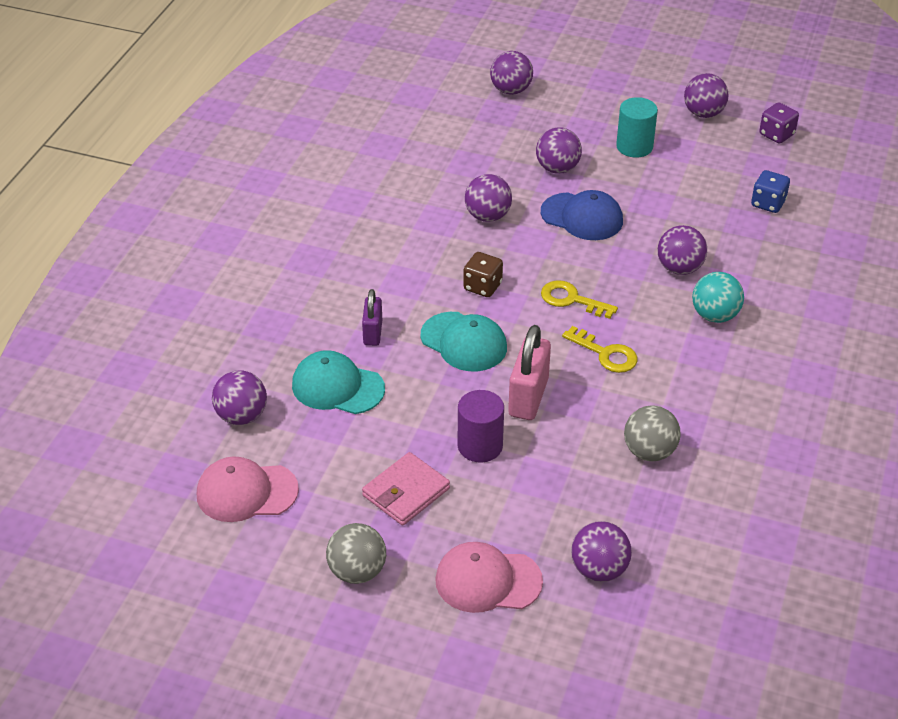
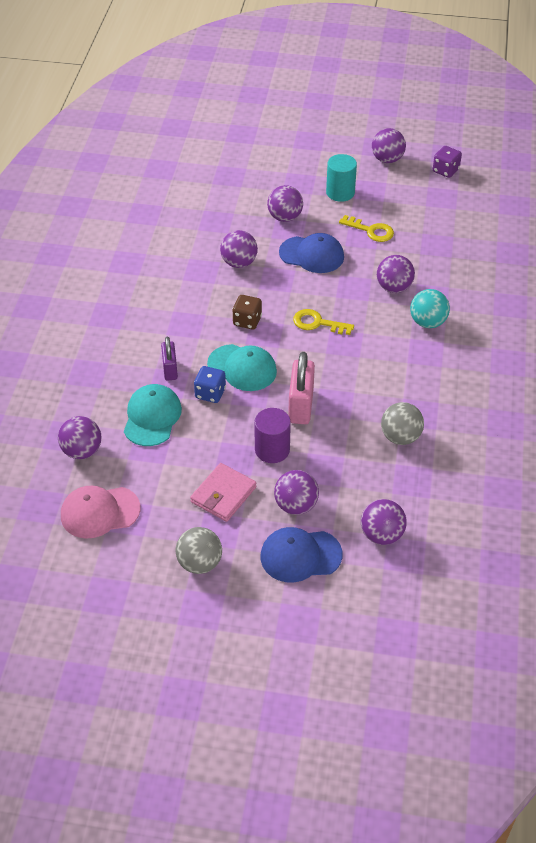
camera: 10 degrees left, 5 degrees up
turquoise cap [292,350,385,414] -> turquoise cap turned 90 degrees clockwise [124,384,182,446]
pink cap [435,542,543,613] -> blue cap [260,527,342,583]
purple ball [490,51,533,95] -> purple ball moved to [274,470,319,515]
yellow key [562,326,638,373] -> yellow key moved to [339,215,394,242]
blue dice [751,170,790,213] -> blue dice moved to [194,366,226,403]

